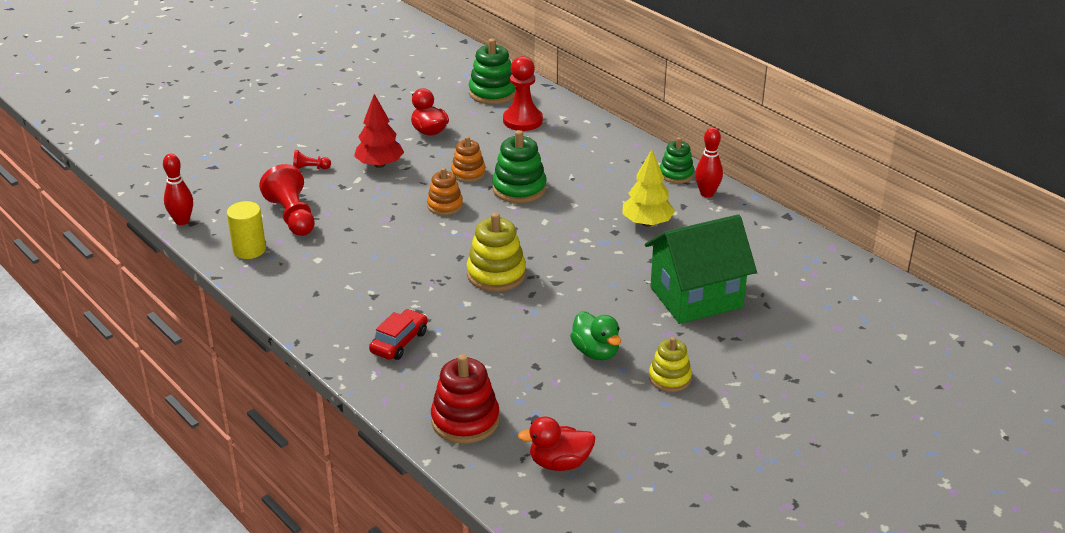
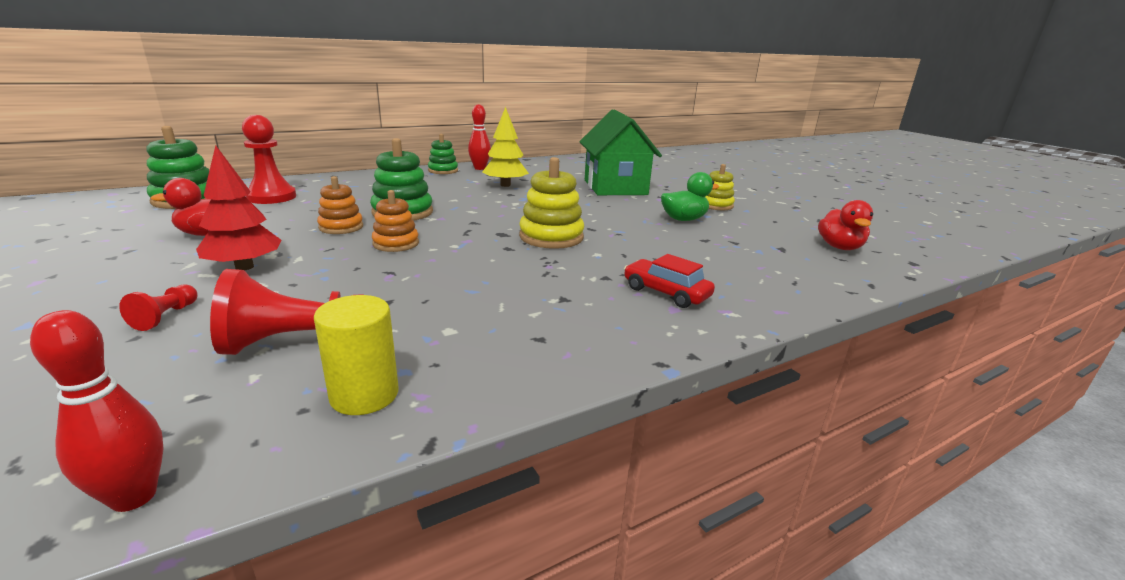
camera: 80 degrees left, 10 degrees down
red stacking toy [431,354,499,444] -> none

